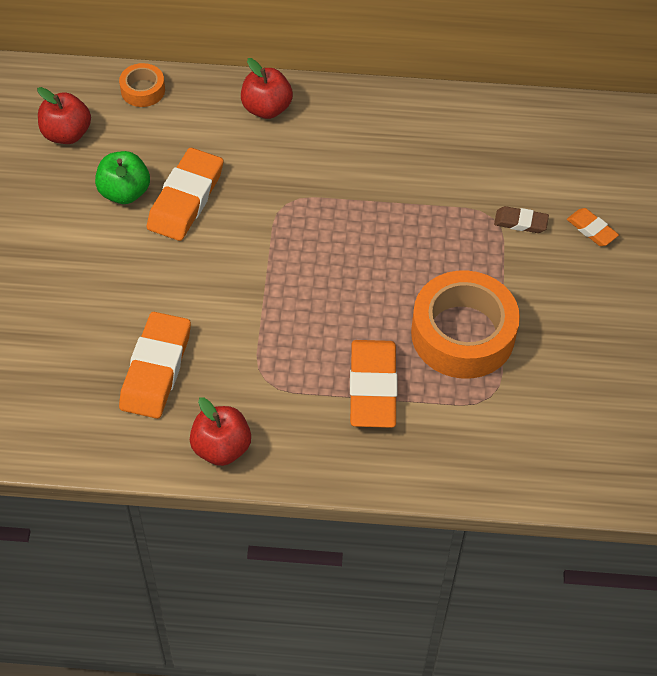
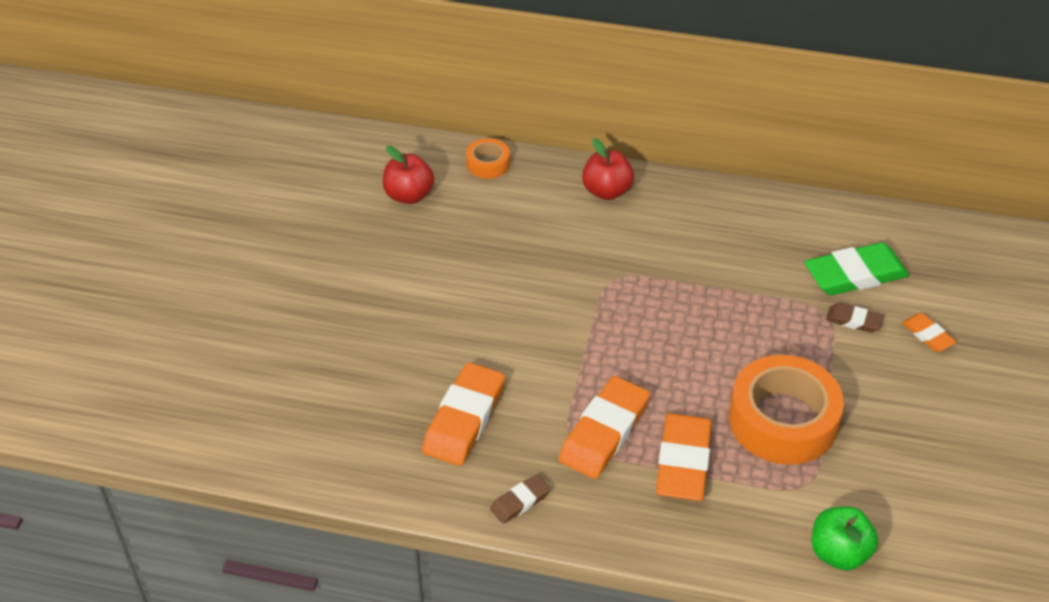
camera: 10 degrees right, 10 degrees down
green apple [95,151,150,204] -> green apple moved to [812,506,878,571]
orange eraser [147,148,223,241] -> orange eraser moved to [559,376,650,479]
red apple [190,397,251,466] -> brown eraser [490,475,550,524]
none -> green eraser [804,242,909,295]

